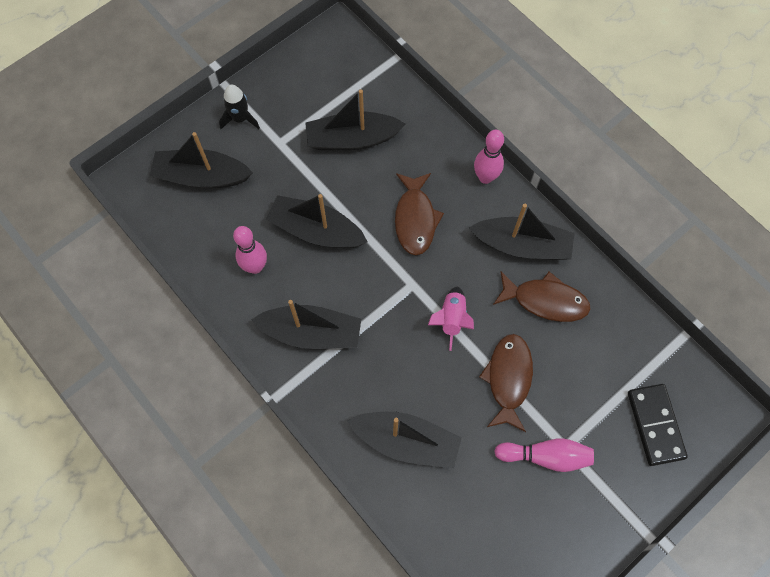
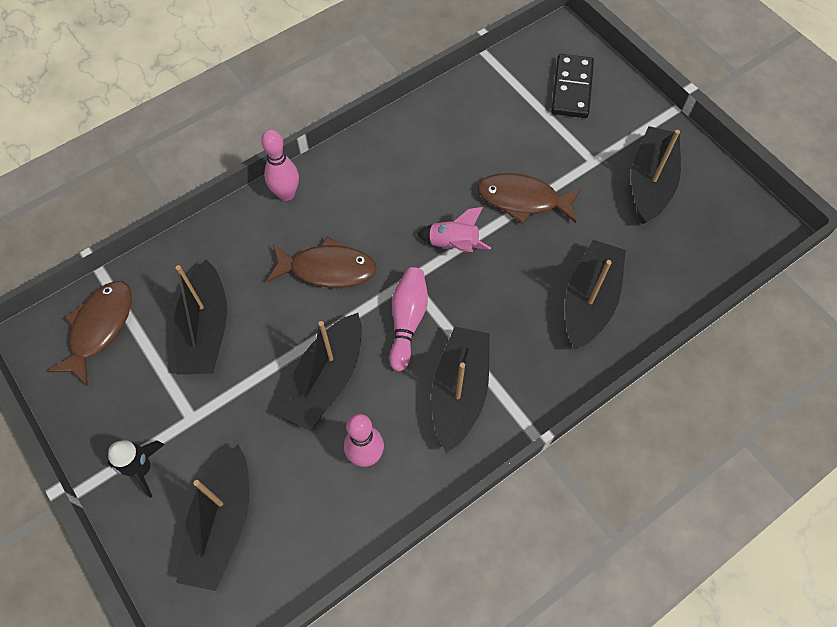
camera: 85 degrees left, 5 degrees down
black boat [469,204,575,260] -> black boat moved to [631,126,681,224]
brown fish [493,271,591,322] -> brown fish moved to [48,281,132,386]
pink bowling pin [494,438,594,472] -> pink bowling pin moved to [389,267,428,371]
black domino [628,384,688,466] -> black domino turned 75 degrees counterclockwise [551,54,594,118]

